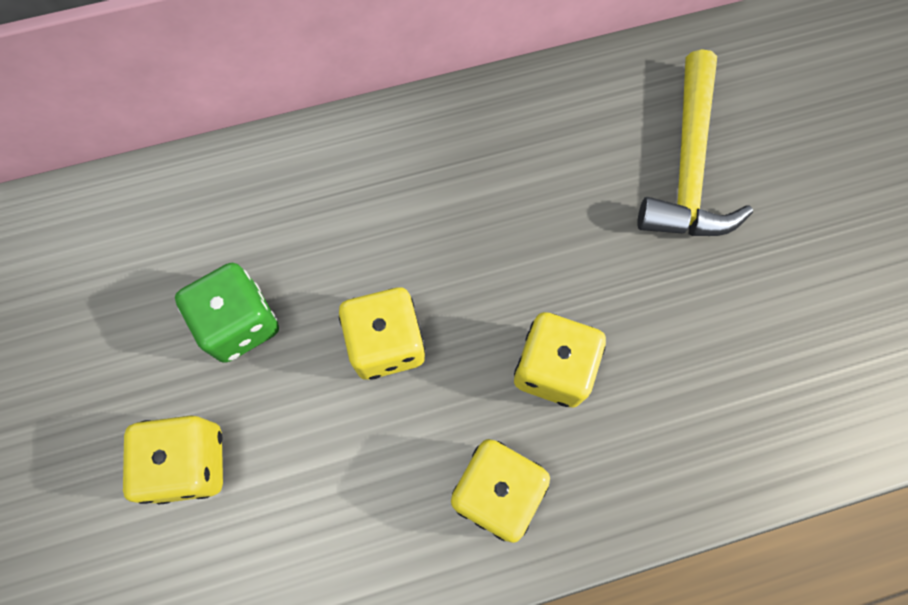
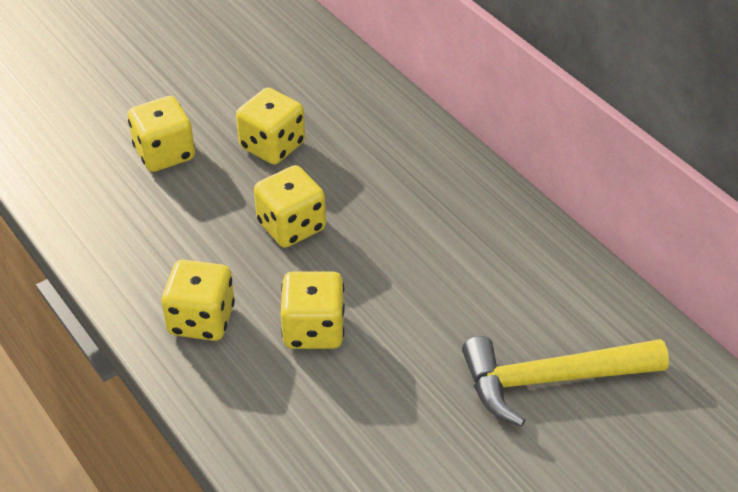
camera: 70 degrees right, 25 degrees down
green dice [175,263,279,363] -> yellow dice [236,88,305,164]

